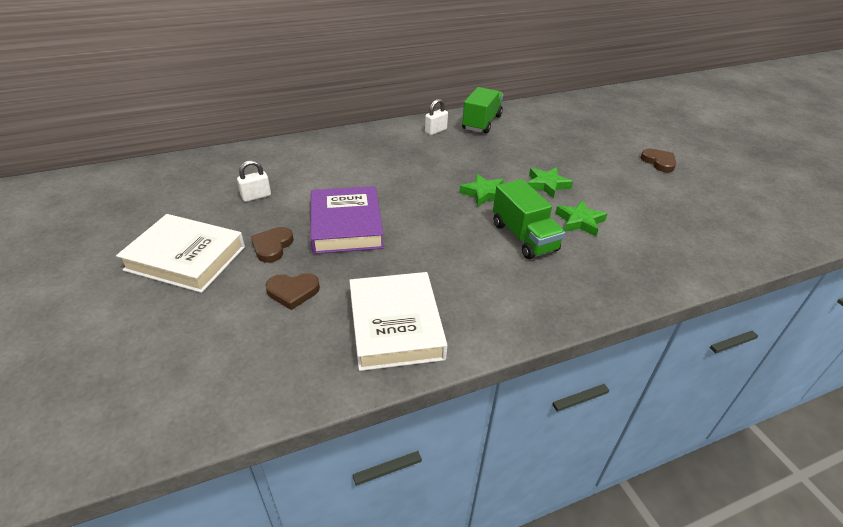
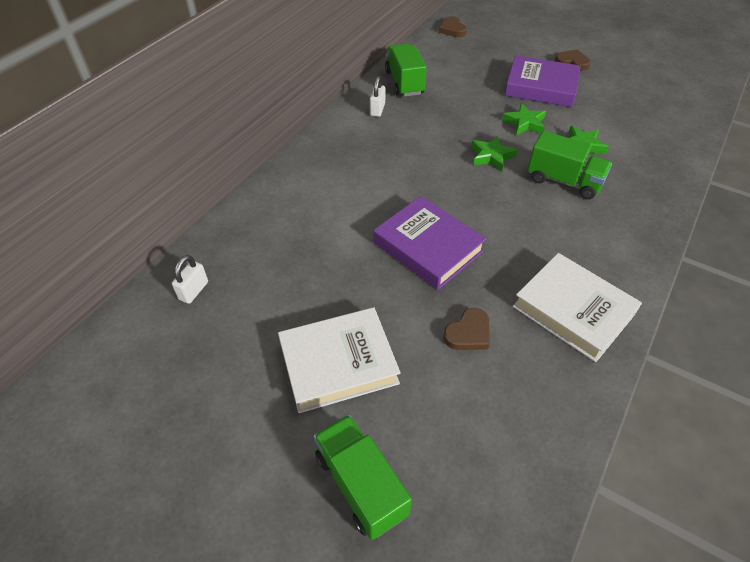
camera: 35 degrees left, 10 degrees up
white padlock [237,160,271,202] -> white padlock moved to [172,255,208,304]
brown heart [251,227,294,263] -> brown heart moved to [439,16,467,37]
none -> green truck [314,415,412,540]
none -> purple book [505,55,581,107]

